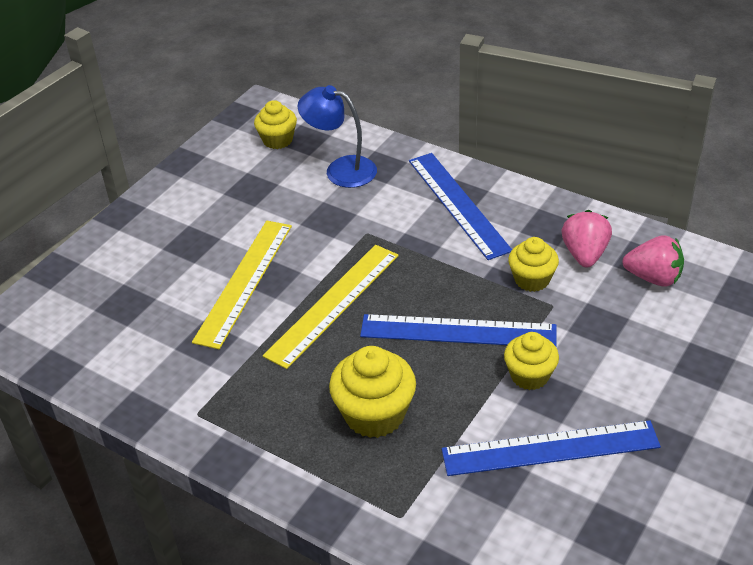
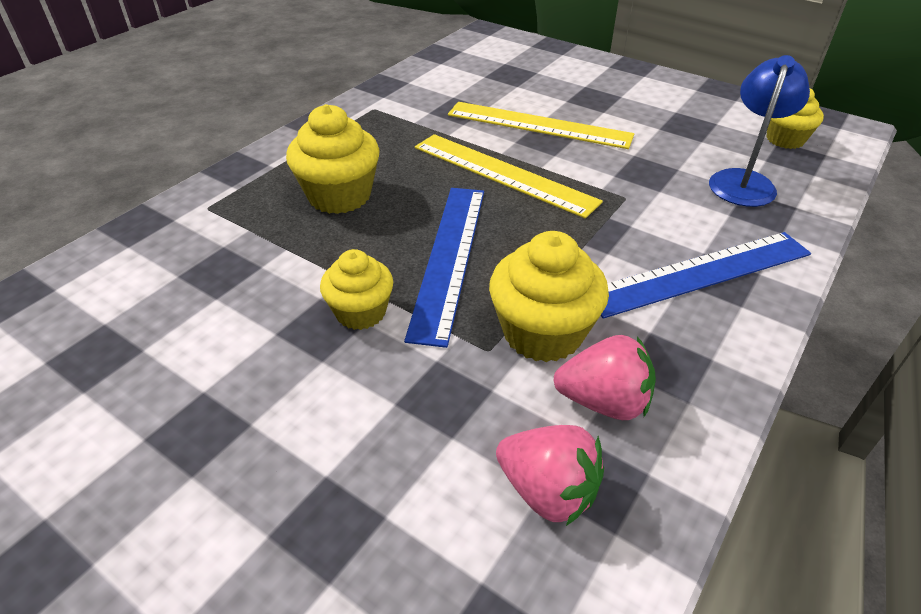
camera: 90 degrees right, 0 degrees up
blue ruler [442,420,661,476] -> none
yellow cupcake [508,237,559,292] -> yellow cupcake [489,231,609,362], size x1.54
pink strawberry [623,235,684,287] -> pink strawberry turned 75 degrees counterclockwise [496,425,604,526]

